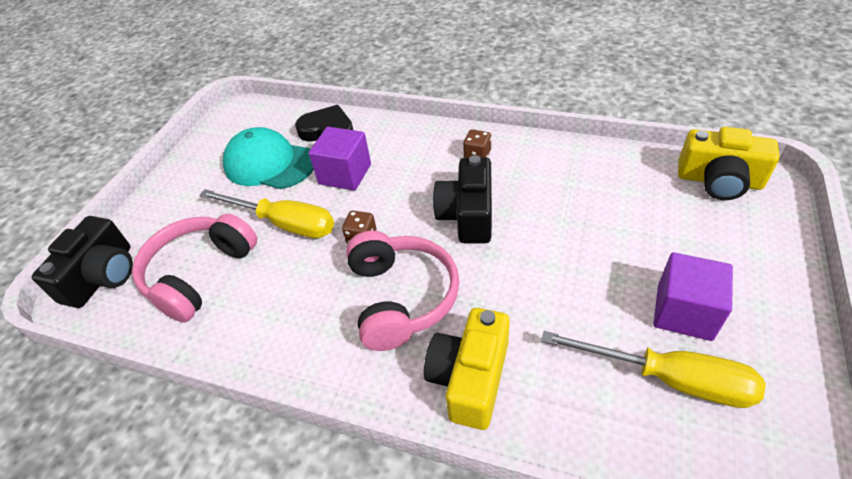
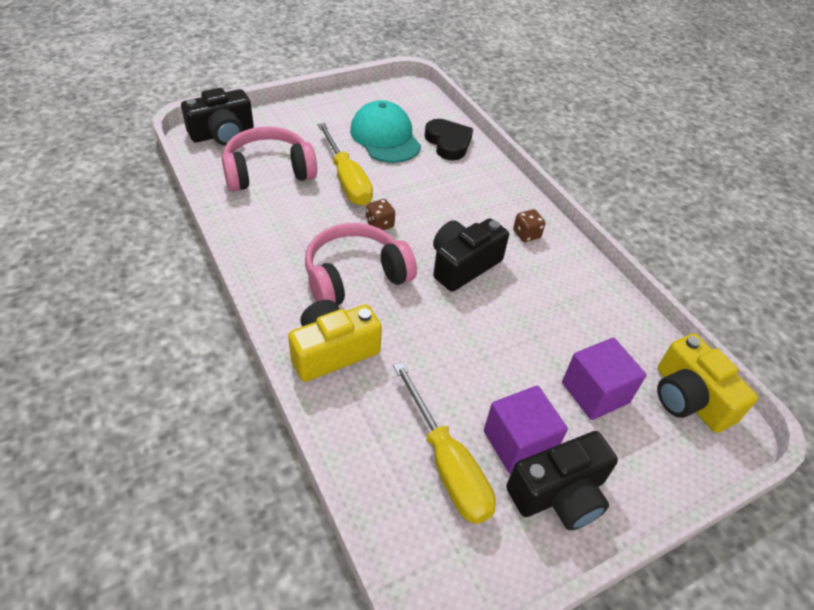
camera: 35 degrees right, 0 degrees up
purple cube [309,127,371,191] -> purple cube moved to [562,338,646,420]
pink headphones [346,231,460,351] -> pink headphones turned 150 degrees counterclockwise [305,223,417,306]
none -> black camera [506,431,618,531]

